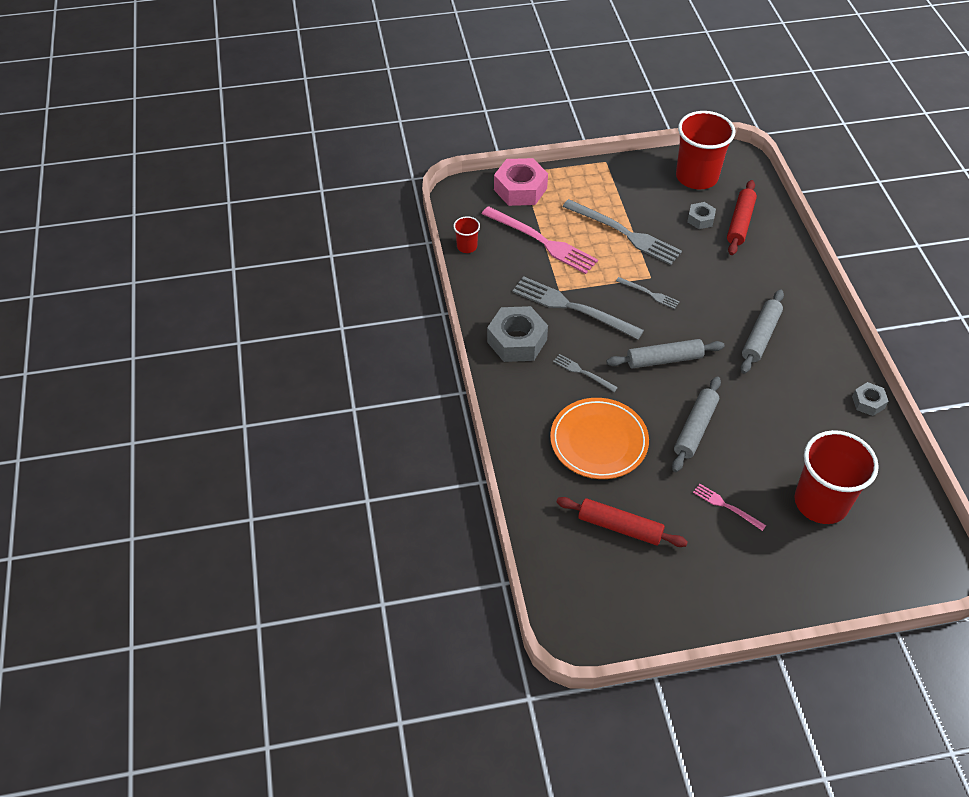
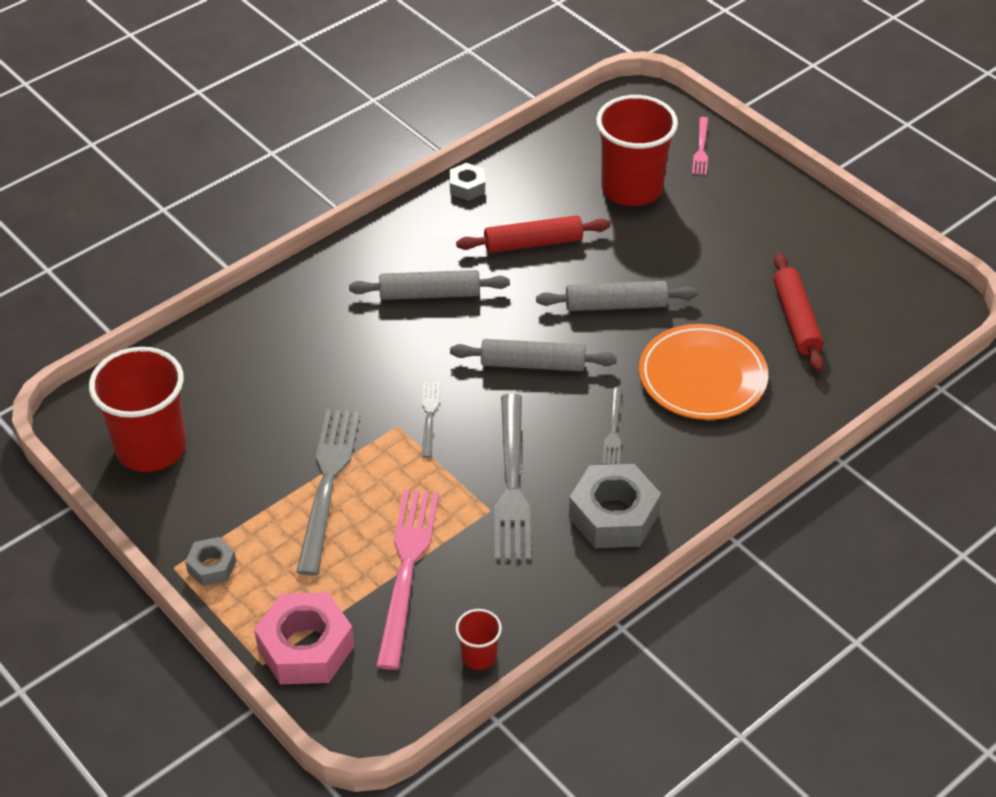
camera: 120 degrees left, 5 degrees down
grey rolling pin [606,339,725,369] -> grey rolling pin turned 45 degrees counterclockwise [450,339,617,371]
grey nut [687,202,716,229] -> grey nut moved to [185,537,236,586]
pink fork [693,484,766,531] -> pink fork moved to [692,117,708,175]
red rolling pin [727,180,757,255] -> red rolling pin moved to [456,215,610,253]

